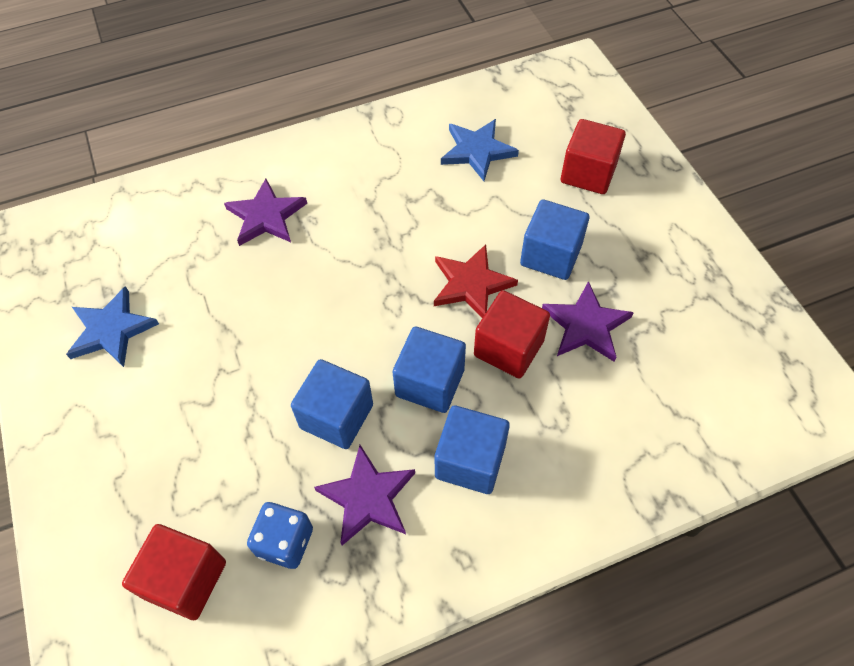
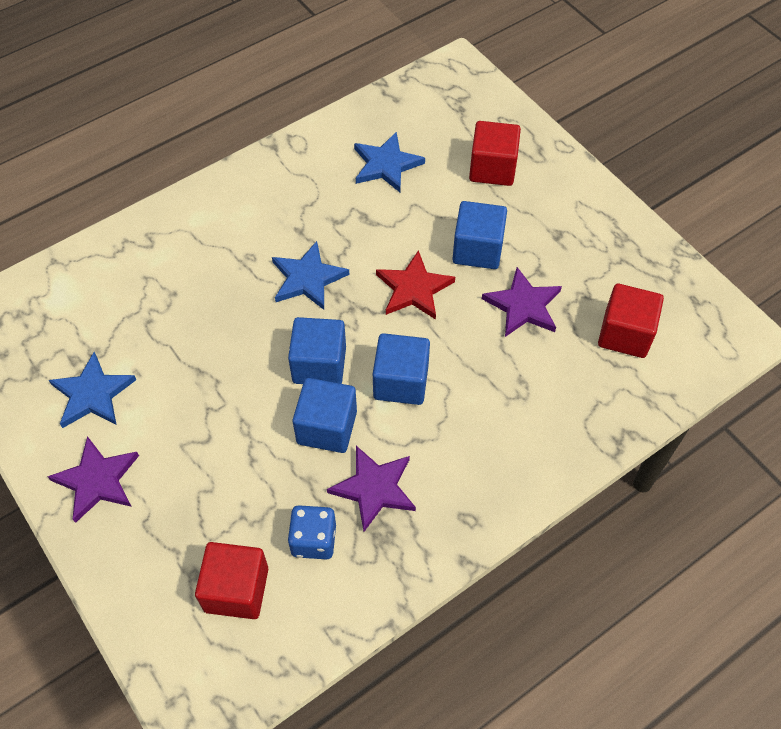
camera: 15 degrees left, 0 degrees up
purple star [224,179,307,246] -> purple star moved to [47,436,139,523]
blue cube [435,406,510,494] -> blue cube moved to [288,317,346,384]
red cube [474,290,550,379] -> red cube moved to [598,284,664,358]
none -> blue star [272,241,349,310]

